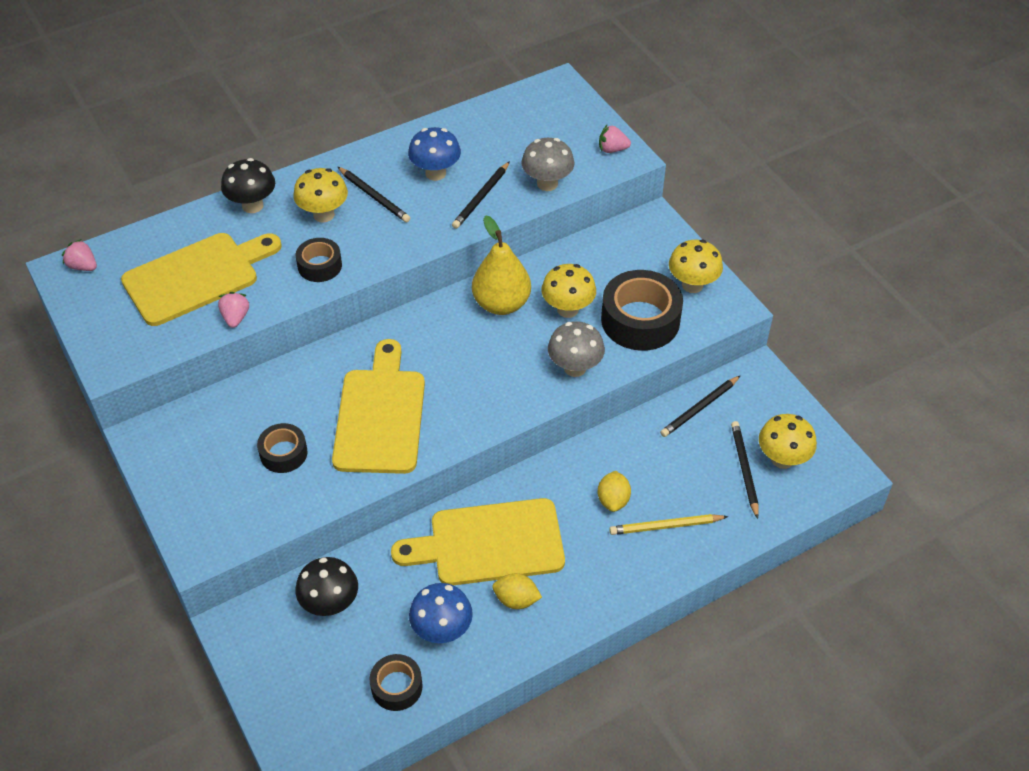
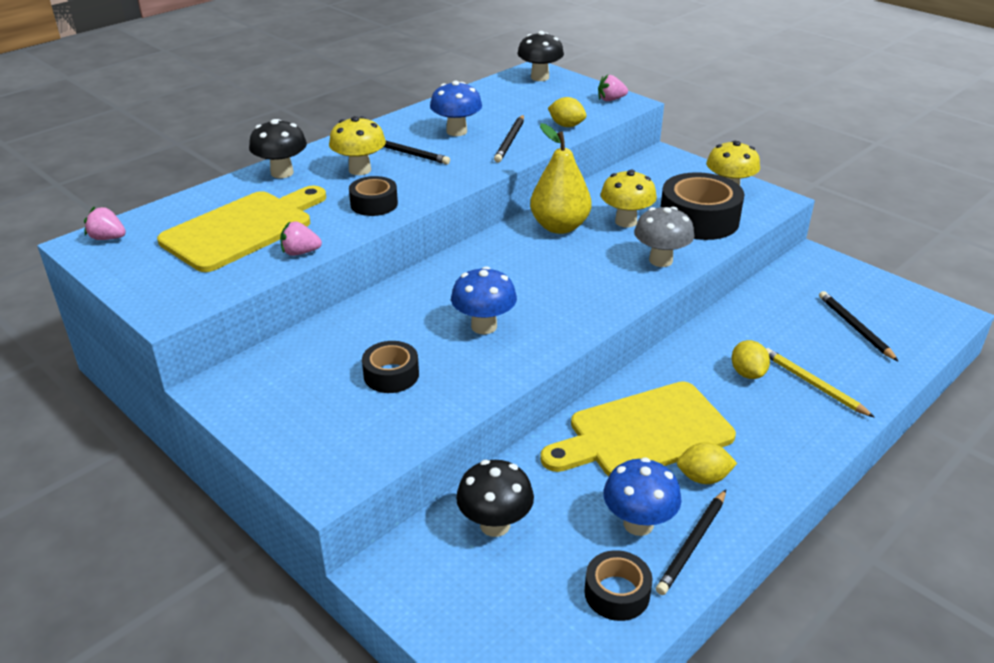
camera: 15 degrees left, 15 degrees down
pink strawberry [218,292,249,328] -> pink strawberry turned 75 degrees counterclockwise [280,221,322,256]
yellow cutting board [332,339,425,474] -> blue mushroom [451,266,517,334]
grey mushroom [521,138,575,191] -> yellow lemon [548,97,586,127]
yellow pencil [609,514,728,535] -> yellow pencil turned 75 degrees clockwise [766,348,875,418]
black pencil [660,375,741,437] -> black pencil moved to [656,490,726,595]
yellow mushroom [759,414,817,469] -> none
none -> black mushroom [518,31,564,81]

